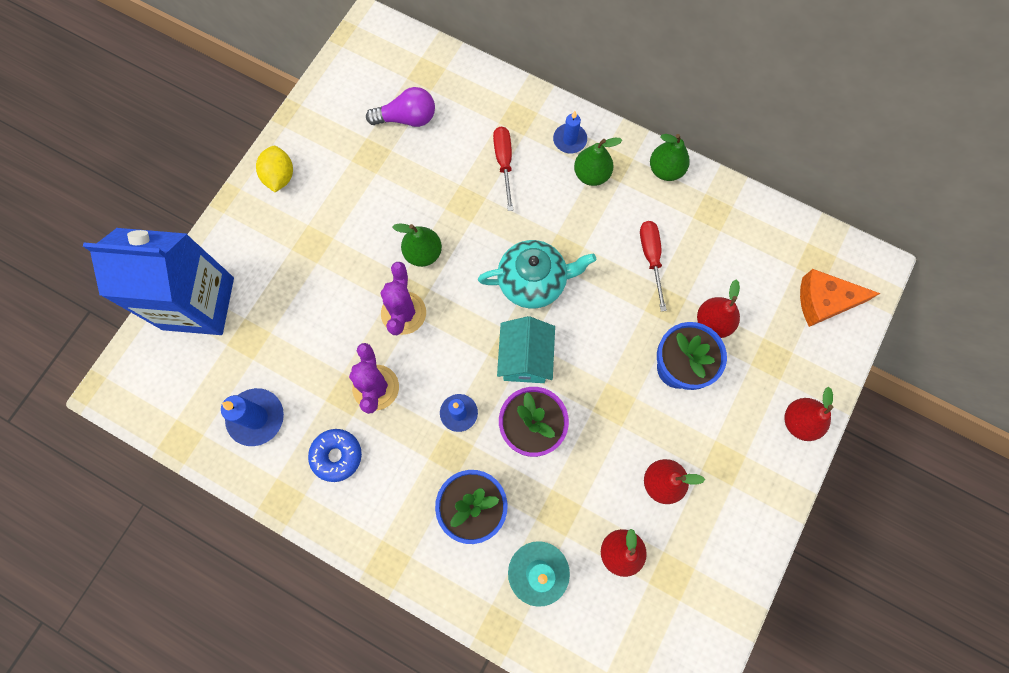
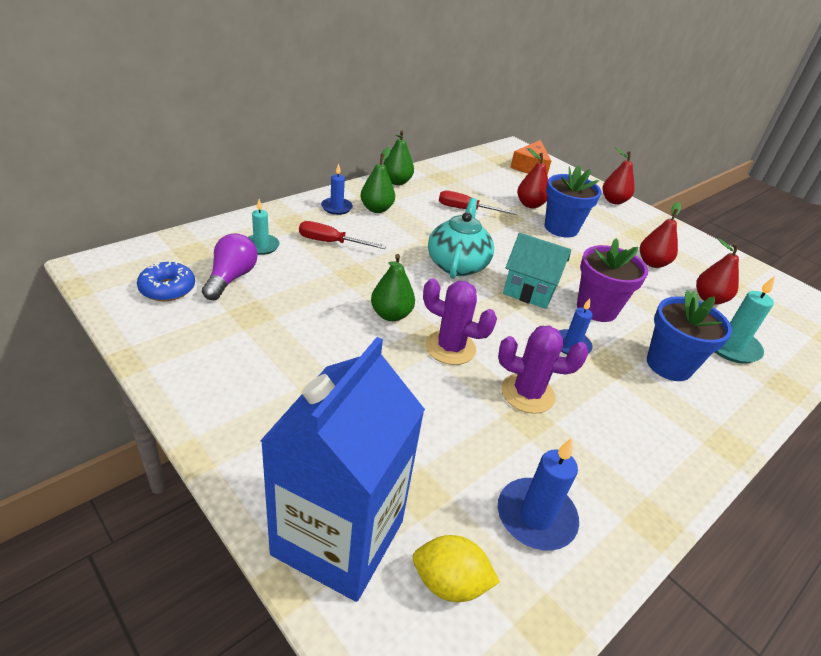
camera: 75 degrees left, 35 degrees down
yellow lemon [256,146,293,192] -> yellow lemon moved to [413,535,500,602]
blue donut [308,429,362,482] -> blue donut moved to [137,262,195,301]
none -> turquoise candle [248,199,280,255]

